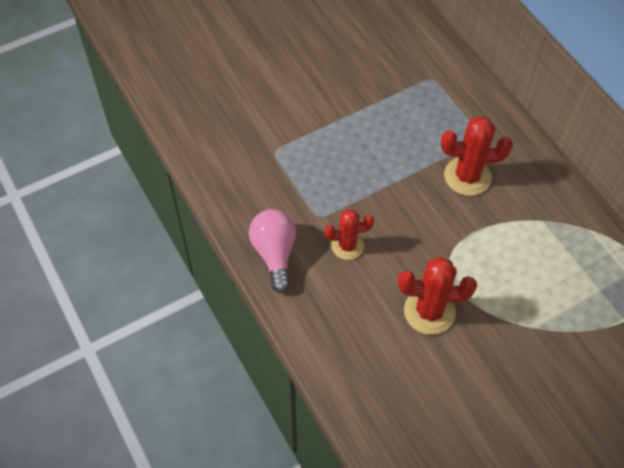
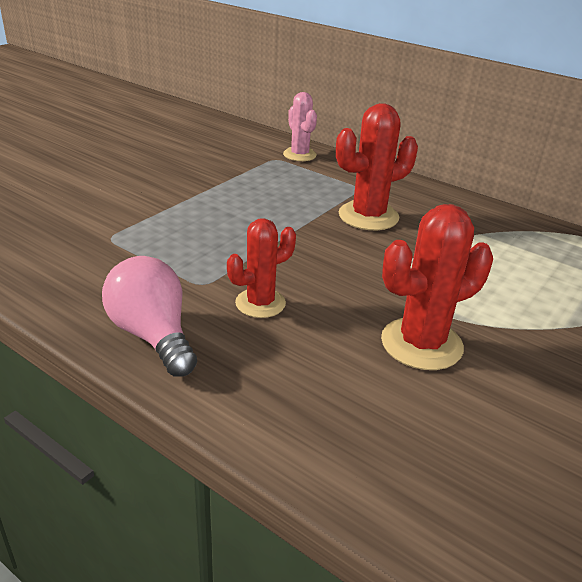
camera: 25 degrees left, 25 degrees down
none -> pink cactus [283,92,317,161]

